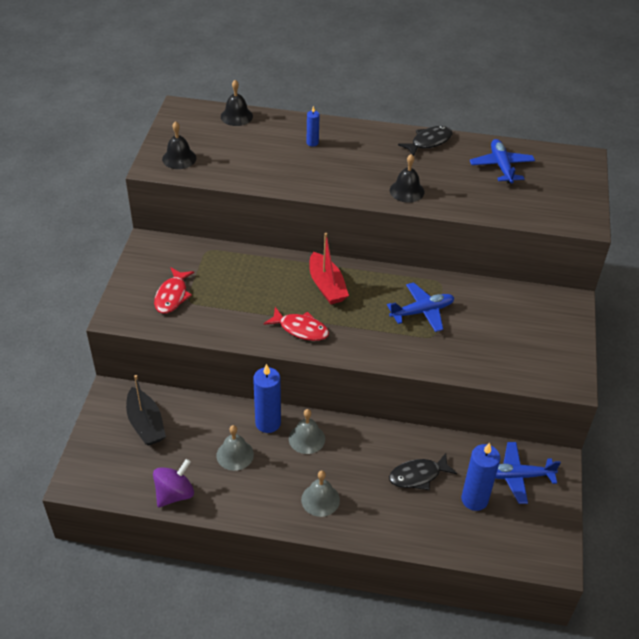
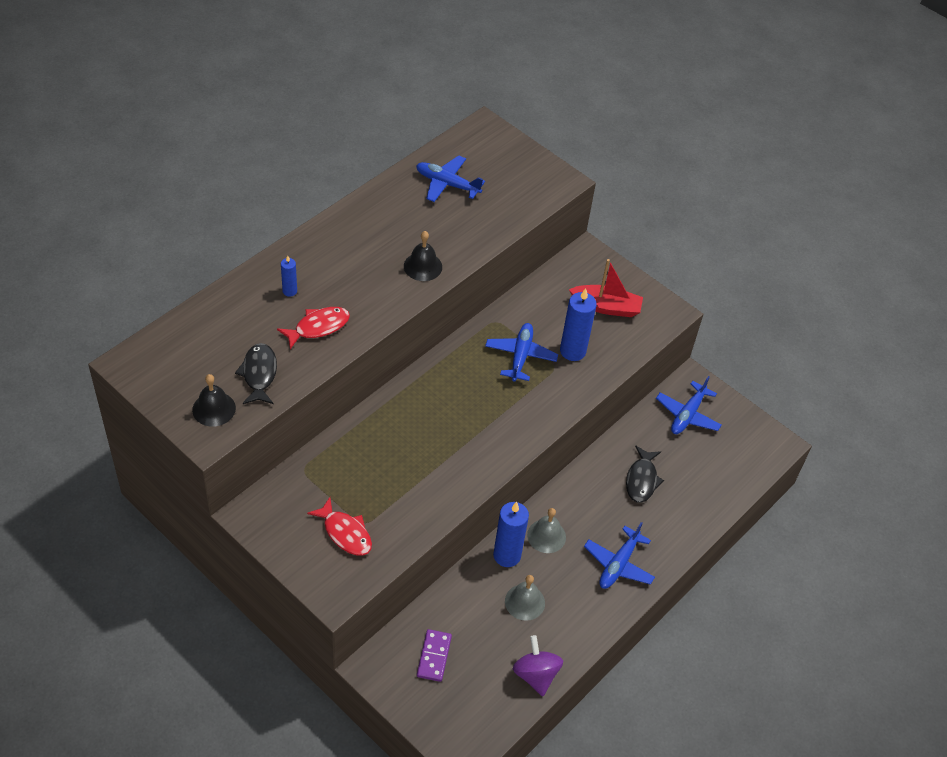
camera: 60 degrees left, 5 degrees up
black boat [126,375,166,446] -> purple domino [417,629,452,682]
black bell [221,80,253,126] -> none
red fish [263,307,329,341] -> red fish moved to [277,307,350,349]
grey bell [301,471,340,517] -> blue plane [584,522,655,589]
red boat [309,233,349,304] -> red boat moved to [569,259,643,317]
black fish [398,126,452,156] -> black fish moved to [235,343,277,404]
blue candle [461,443,500,511] -> blue candle moved to [560,288,597,361]

